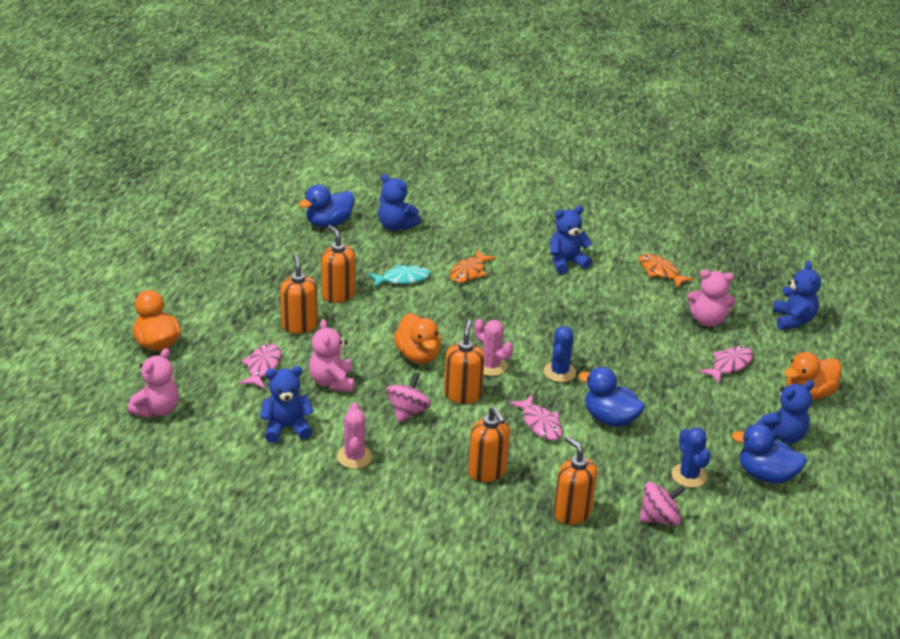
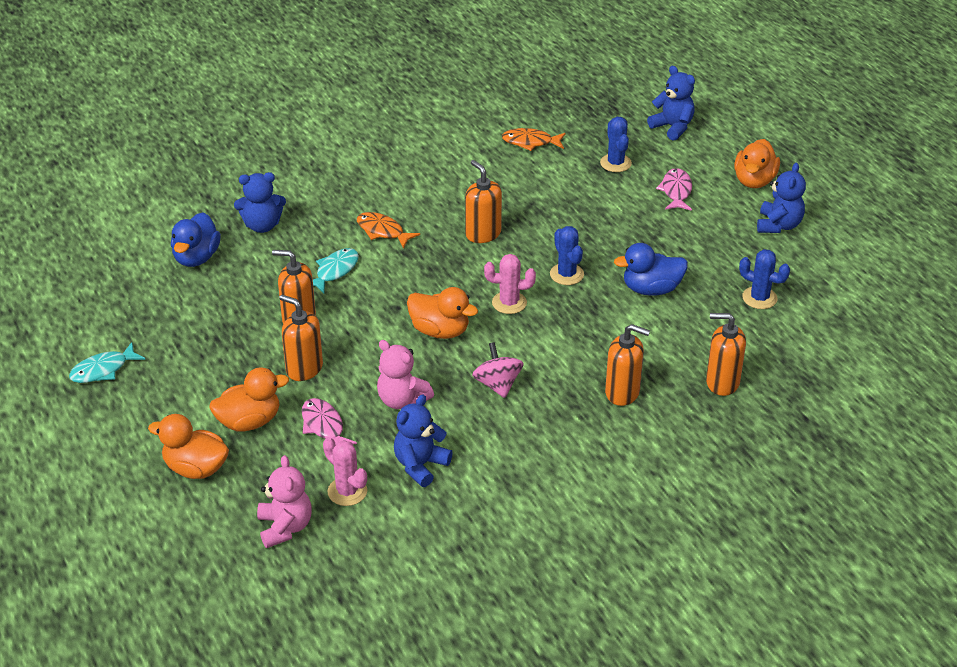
camera: 40 degrees left, 5 degrees up
pink cactus [337,403,372,469] -> pink cactus moved to [323,437,367,506]
orange soap dispenser [444,320,485,404] -> orange soap dispenser moved to [465,160,502,243]
orange fish [450,249,496,283] -> orange fish turned 135 degrees clockwise [357,212,420,249]
pink fish [509,394,563,440] -> none
blue teddy bear [550,206,592,274] -> none
pink spinning top [640,482,686,525] -> none
pink teddy bear [687,269,736,327] -> blue cactus [600,117,632,172]
blue duck [731,424,807,484] -> none
none -> turquoise fish [69,342,146,383]
none -> orange duck [210,367,289,431]

